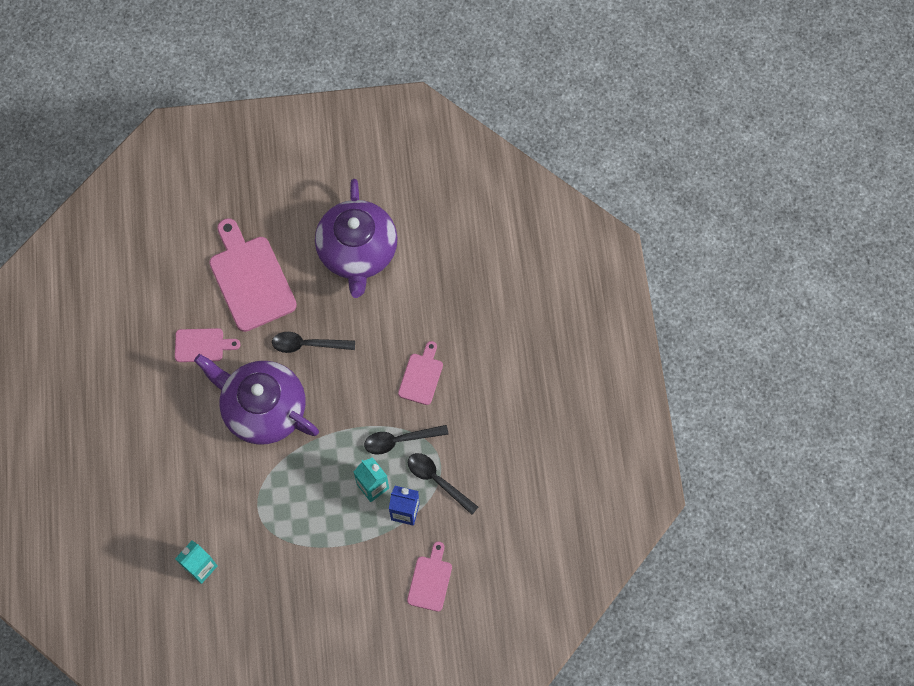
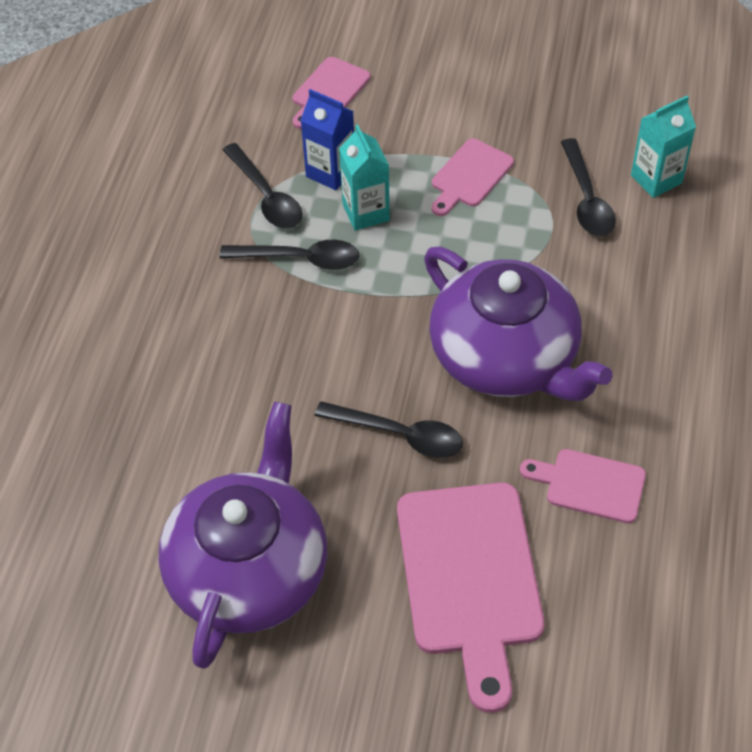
camera: 160 degrees left, 15 degrees down
pink cutting board [398,341,443,405] -> pink cutting board moved to [432,138,514,216]
none -> black spoon [561,138,616,236]

